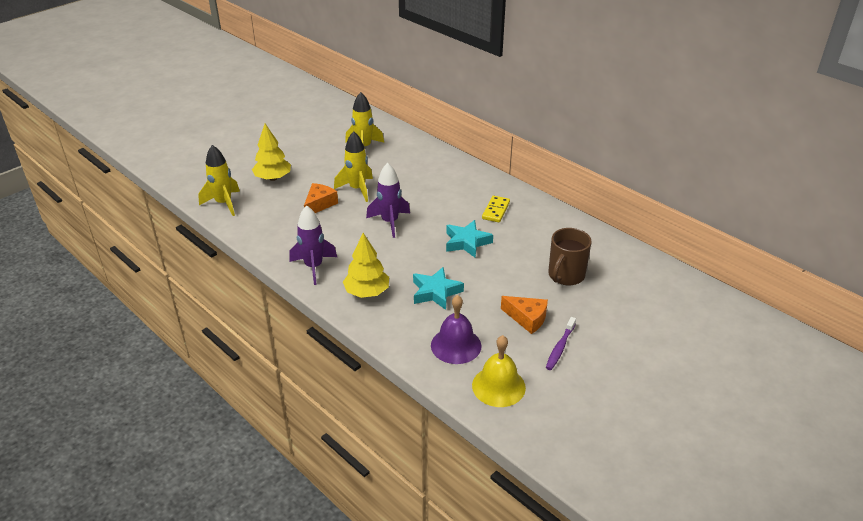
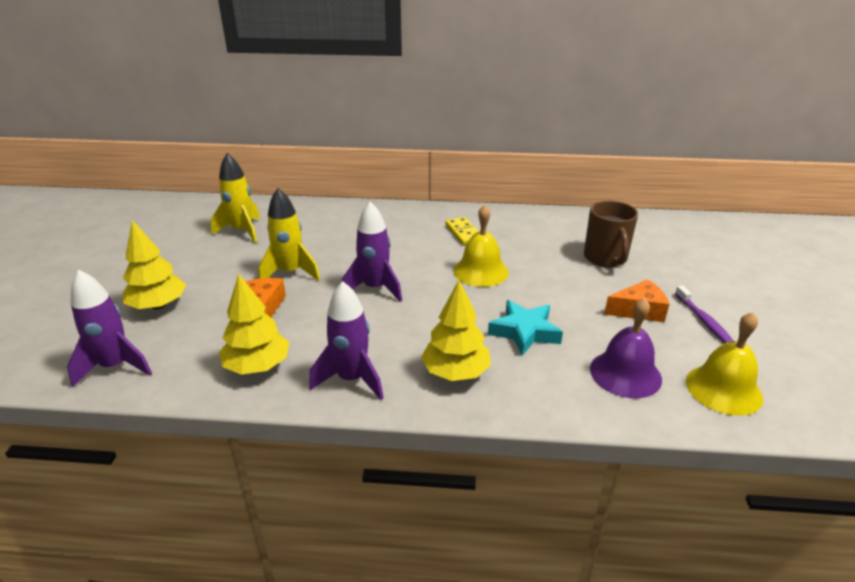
camera: 40 degrees left, 5 degrees down
yellow rocket [198,145,240,216] -> purple rocket [67,270,152,387]
turquoise star [446,220,493,258] -> yellow bell [453,205,509,287]
none -> yellow tree [219,274,290,375]

